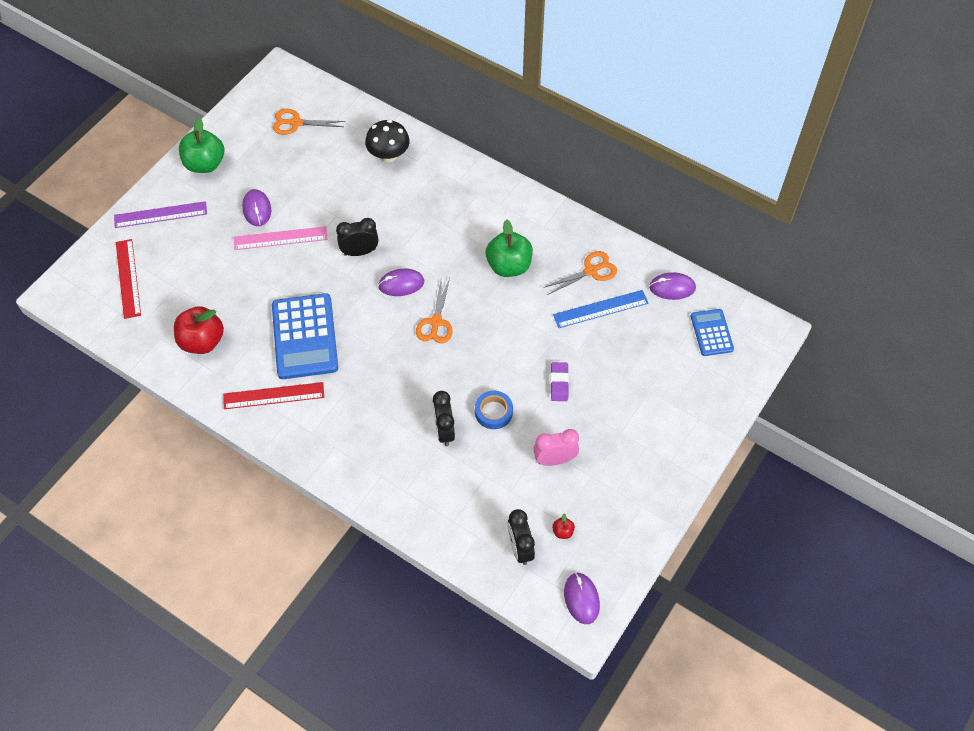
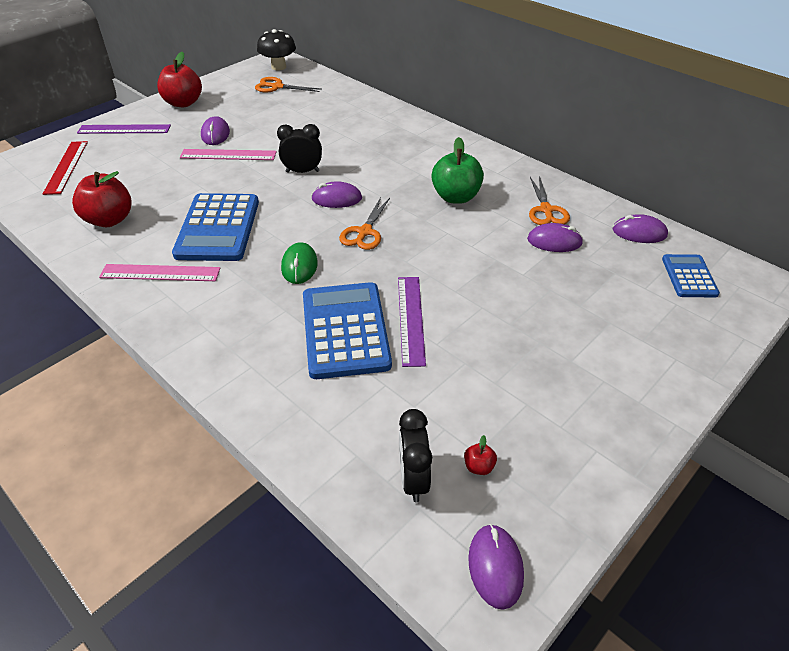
camera: 10 degrees right, 15 degrees down
green apple [179,117,224,173] -> red apple [157,52,202,107]
red ruler [223,382,324,409] -> pink ruler [99,264,220,281]
black mushroom [365,120,410,162] -> black mushroom moved to [257,29,296,71]
black clock [433,391,455,446] -> blue calculator [303,282,392,379]
blue tape [475,391,513,429] -> purple ruler [398,277,426,367]
pink clock [533,429,579,466] -> none
orange scissors [543,251,617,295] -> orange scissors turned 105 degrees clockwise [529,176,570,225]
purple eraser [550,362,569,401] -> none
blue ruler [553,290,649,328] -> purple mouse [527,223,583,252]
none -> green mouse [281,242,318,284]

